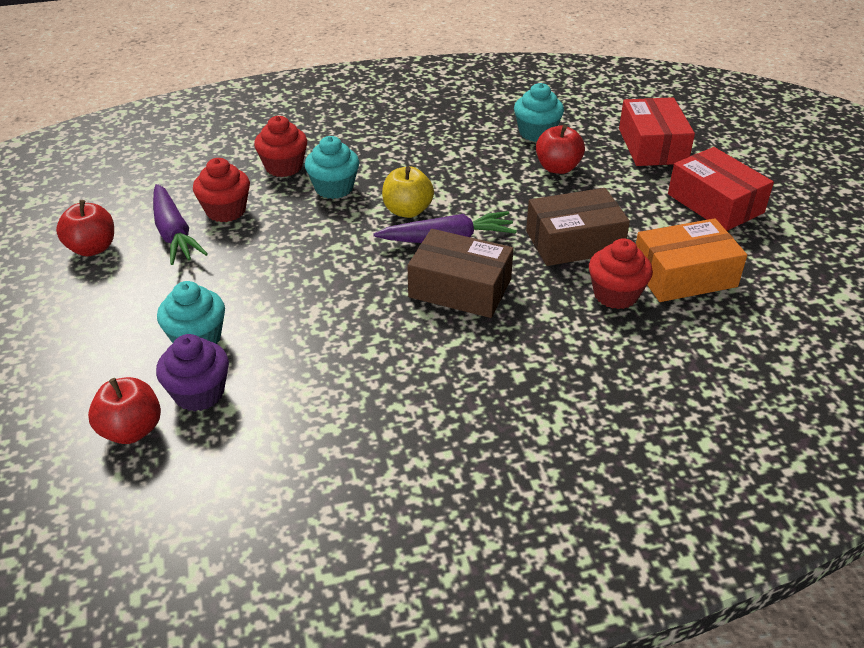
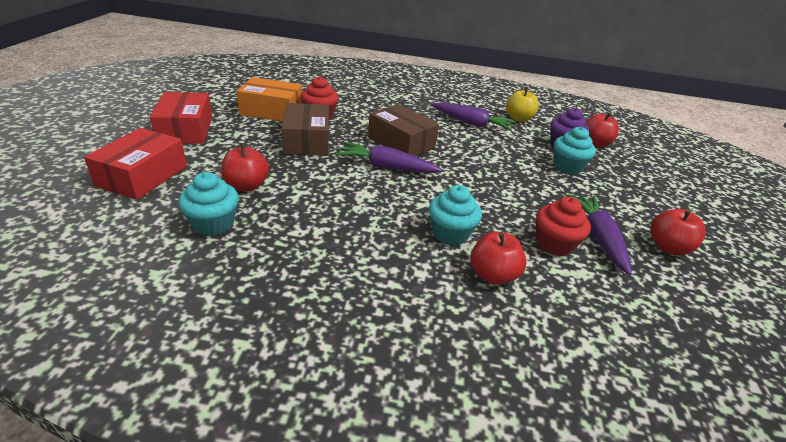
camera: 160 degrees left, 5 degrees down
red cupcake [254,116,307,177] -> red apple [470,231,527,285]
yellow apple [382,166,434,218] -> yellow apple moved to [506,87,539,122]
brown box [526,188,630,266] -> brown box turned 75 degrees clockwise [282,103,329,156]
none -> purple carrot [431,102,516,131]

